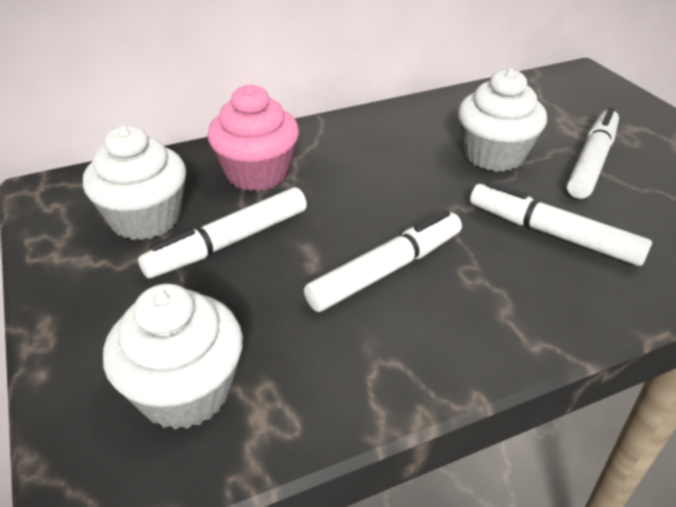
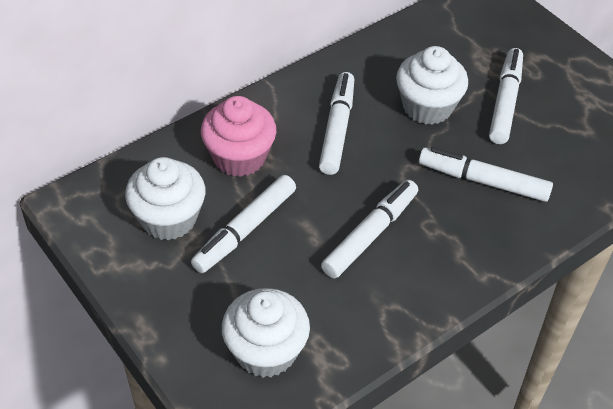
camera: 15 degrees left, 10 degrees up
none -> white marker [319,72,354,175]

